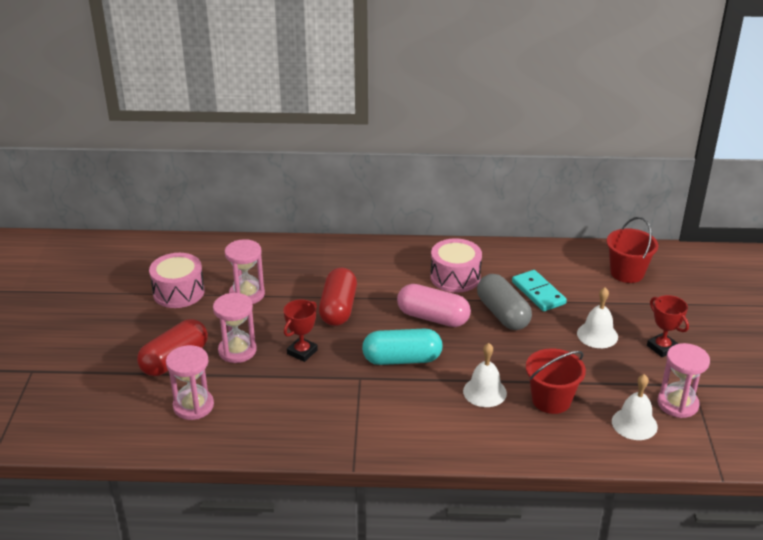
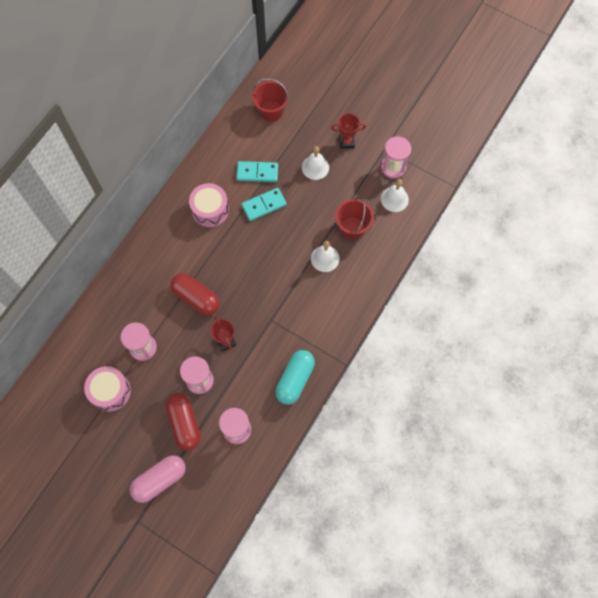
camera: 60 degrees left, 35 degrees up
turquoise capsule [362,329,442,365] -> turquoise capsule moved to [275,350,315,404]
pink capsule [397,284,471,327] -> pink capsule moved to [130,455,186,503]
grey capsule [477,274,532,330] -> turquoise domino [241,188,287,221]

